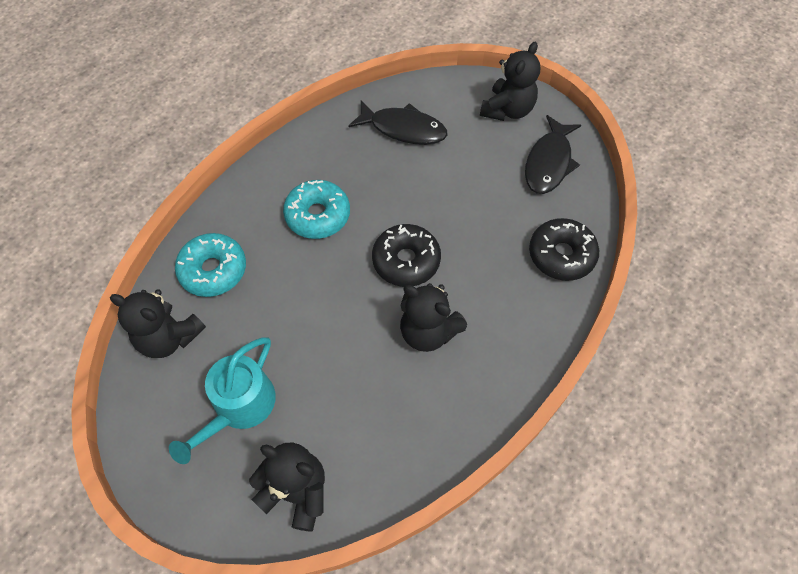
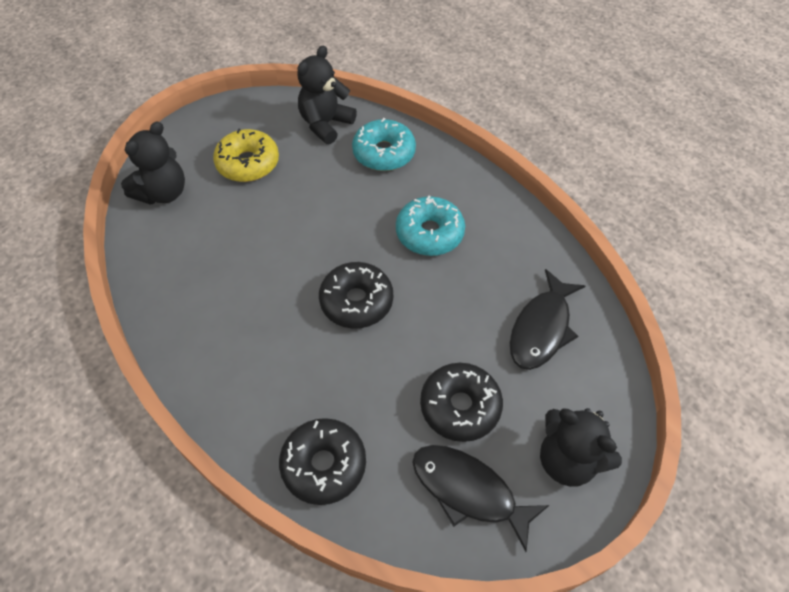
camera: 100 degrees right, 5 degrees down
turquoise watering can [169,337,276,464] -> yellow donut [213,128,279,182]
black teddy bear [400,283,467,352] -> none
none -> black donut [420,363,503,442]

